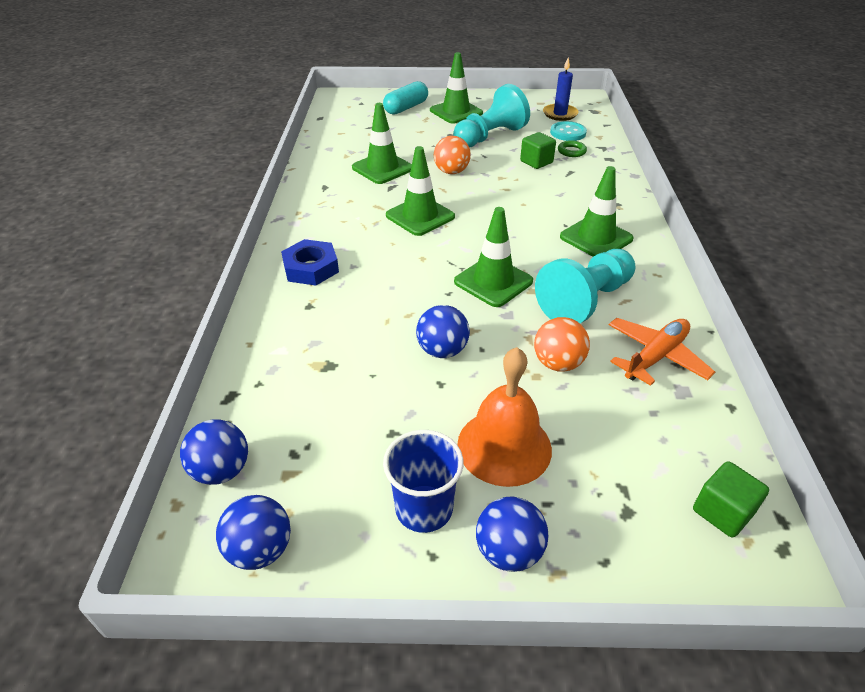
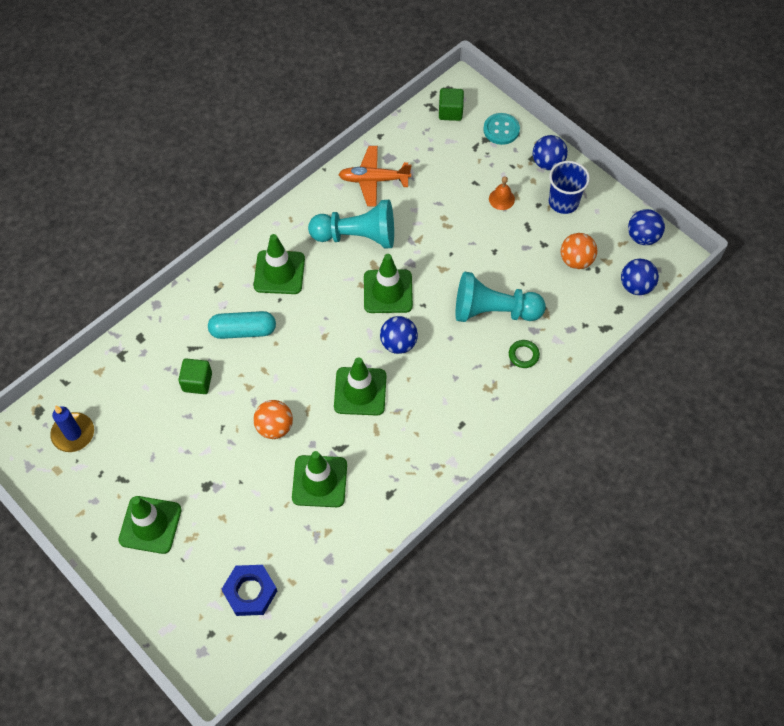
camera: 135 degrees left, 20 degrees up
blue nut [281,239,339,286] -> blue nut moved to [221,565,277,616]
turquoise capsule [383,81,428,115] -> turquoise capsule moved to [208,311,276,339]
blue ball [416,305,470,358] -> blue ball moved to [380,316,418,354]
turquoise pawn [453,84,530,148] -> turquoise pawn moved to [456,272,546,322]
orange bell [457,347,552,487] -> orange bell [489,176,515,210], size x0.48
orange ball [534,317,590,372] -> orange ball moved to [560,233,597,269]
turquoise button [550,121,587,141] -> turquoise button moved to [483,113,520,145]
green ring [558,140,587,157] -> green ring moved to [509,340,540,368]

